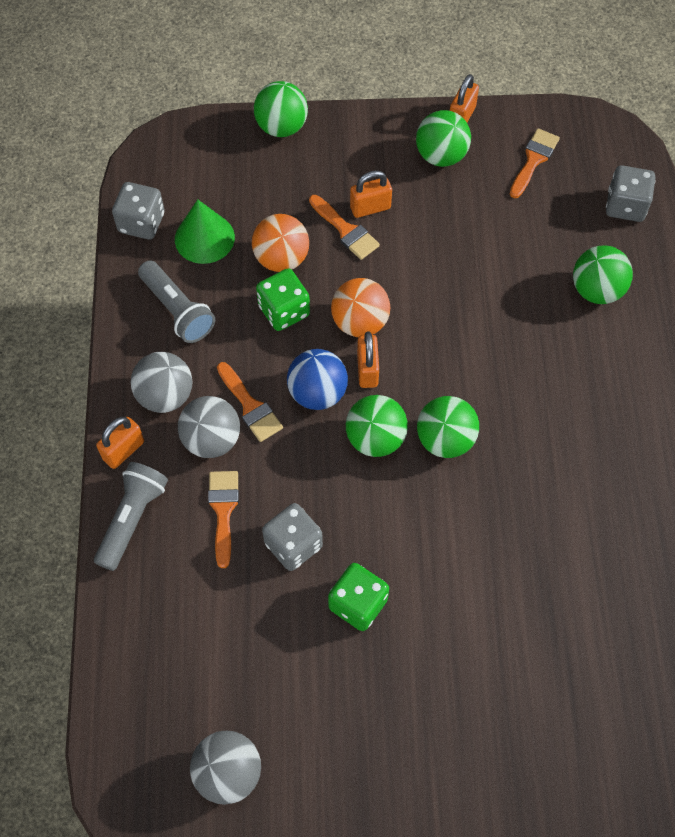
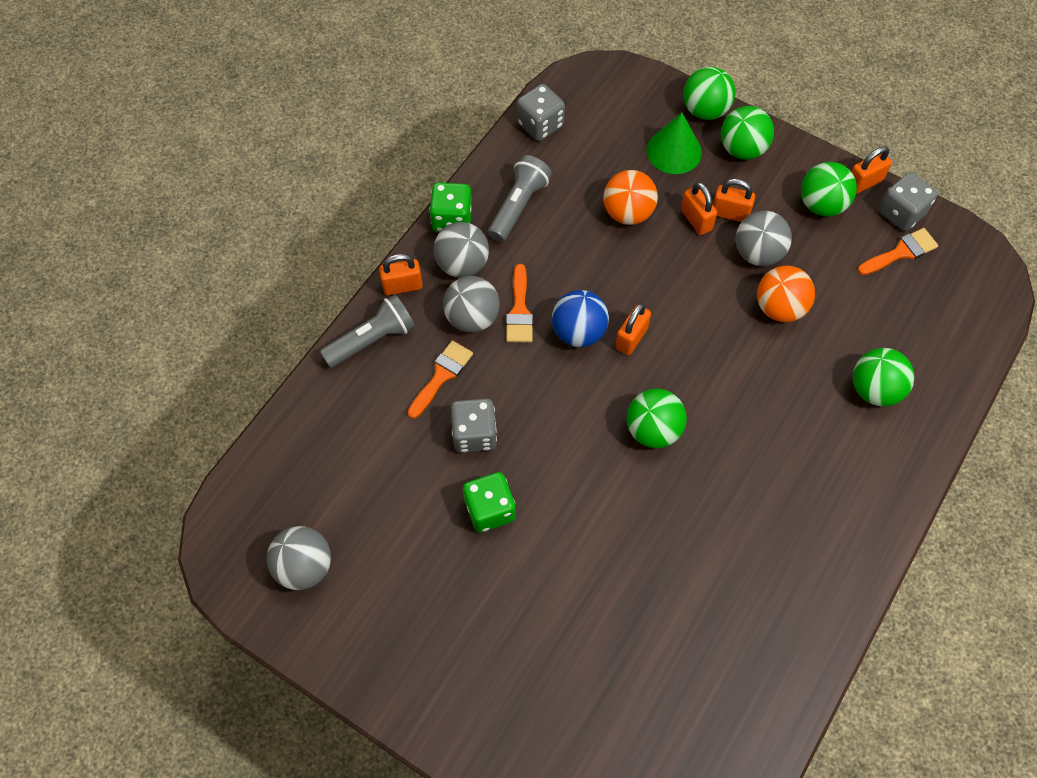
camera: 35 degrees right, 0 degrees up
grey flashlight [138,260,215,343] -> grey flashlight turned 150 degrees counterclockwise [488,155,552,242]
green cone [175,200,235,264] -> green cone moved to [646,113,702,174]
green dice [256,268,310,331] -> green dice moved to [429,182,472,232]
orange brush [309,195,380,260] -> orange padlock [681,182,717,235]
orange ball [331,278,390,337] -> orange ball moved to [757,265,815,322]
green ball [346,395,408,457] -> green ball moved to [721,106,774,160]
grey dice [606,165,655,222] -> grey dice moved to [879,172,938,231]
none -> grey ball [736,211,792,266]

